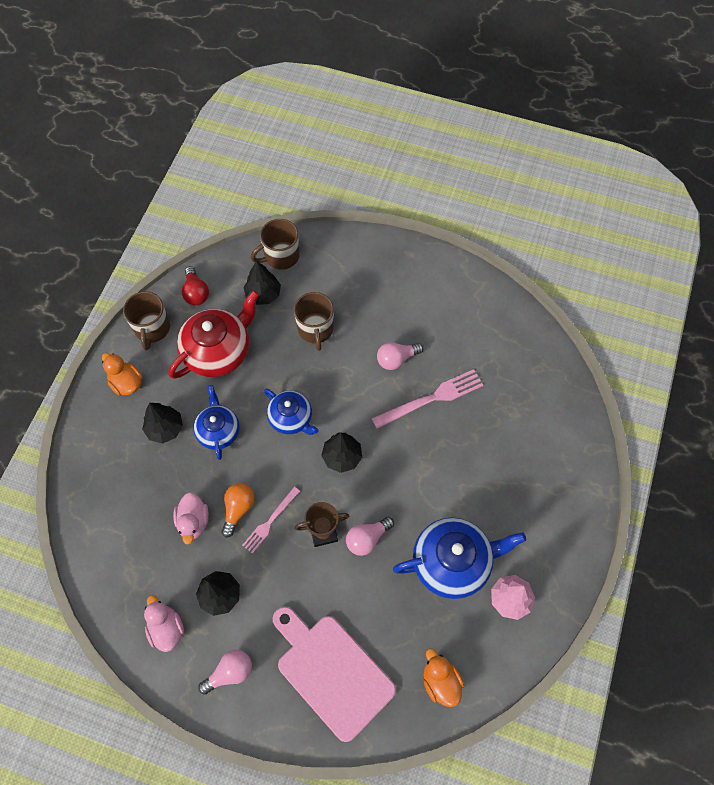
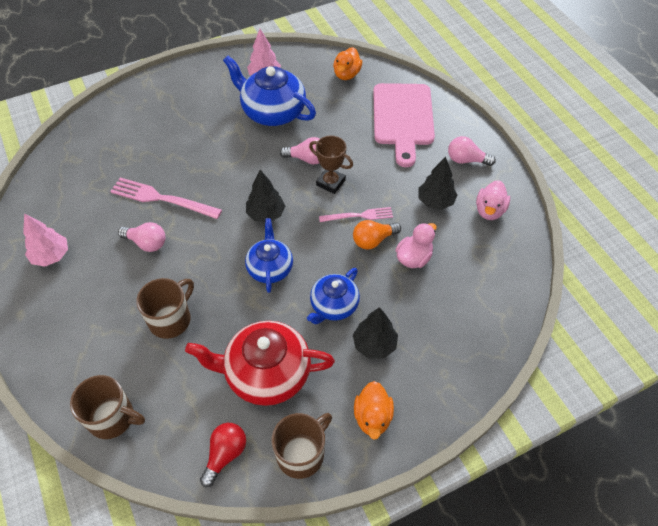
camera: 135 degrees left, 10 degrees down
black tree [244,260,281,305] -> none
none -> pink tree [23,213,68,267]

